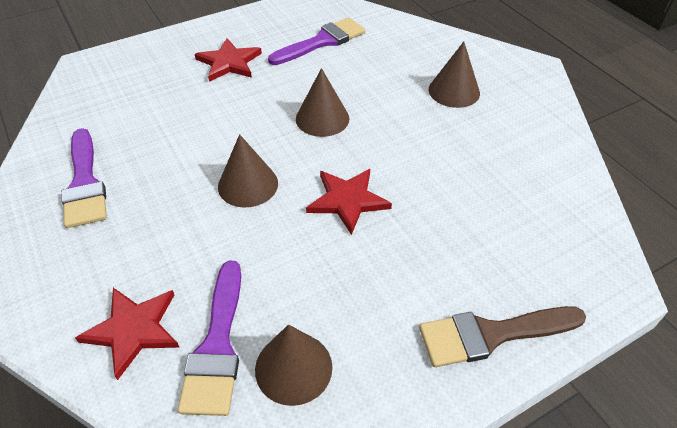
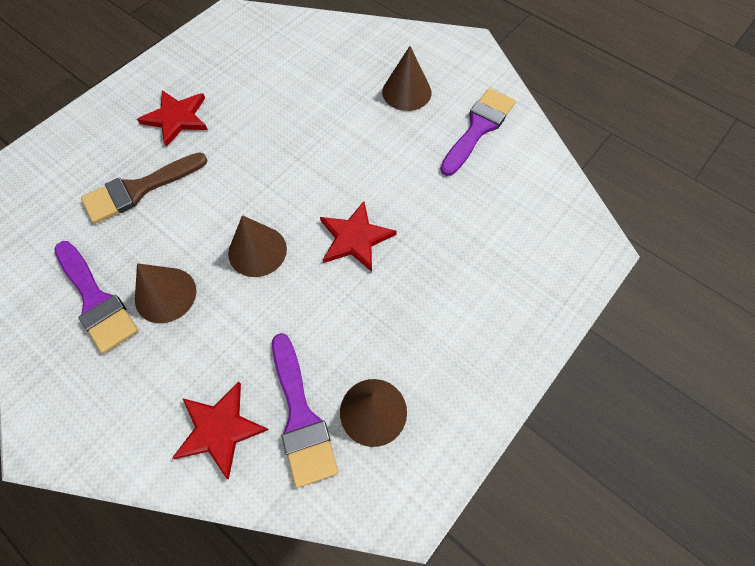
camera: 20 degrees left, 15 degrees up
purple brush [268,17,366,65] -> purple brush moved to [440,88,516,176]
brown cone [296,68,349,137] -> brown cone moved to [135,263,196,323]
brown brush [419,306,586,367] -> brown brush moved to [81,152,208,224]

